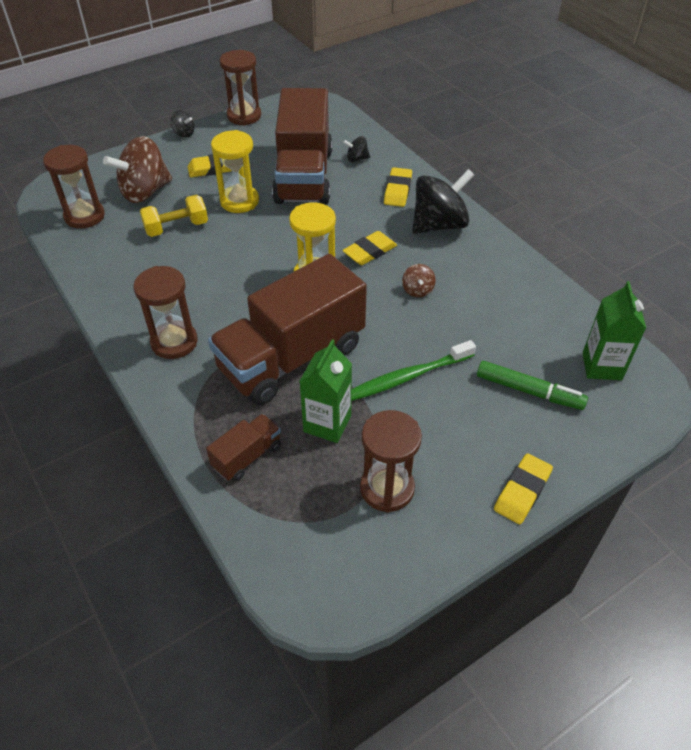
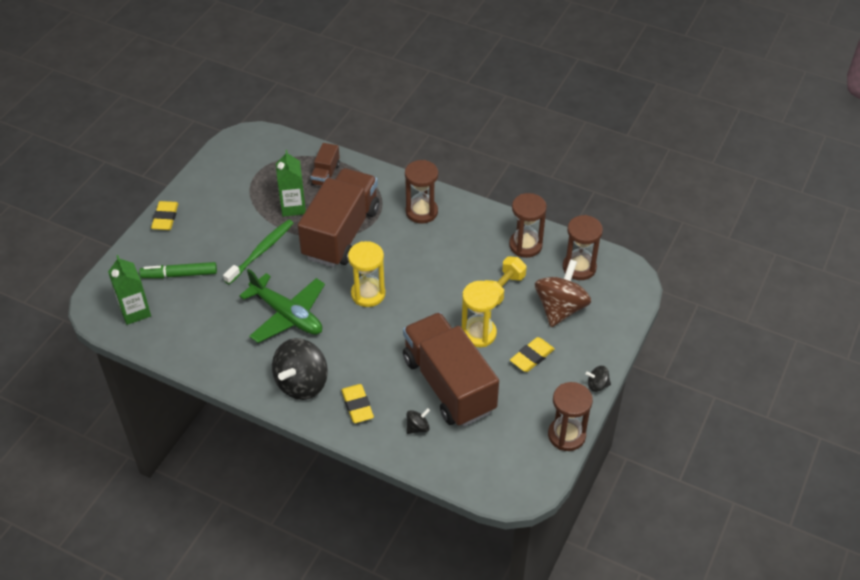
camera: 150 degrees right, 0 degrees up
yellow eraser [342,231,397,265] -> none
brown hourglass [360,410,422,513] -> brown hourglass moved to [509,193,547,258]
brown spinning top [402,264,436,297] -> green plane [239,269,325,343]

